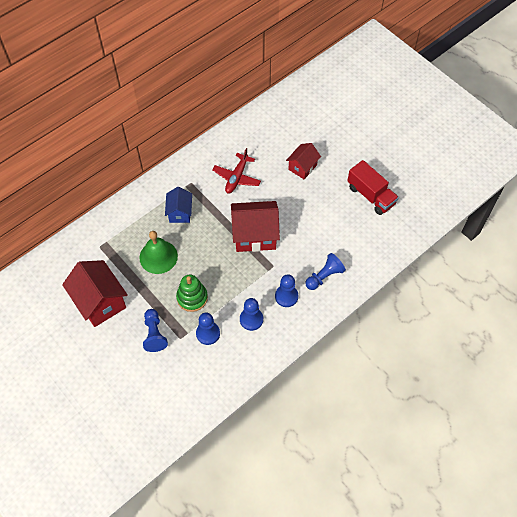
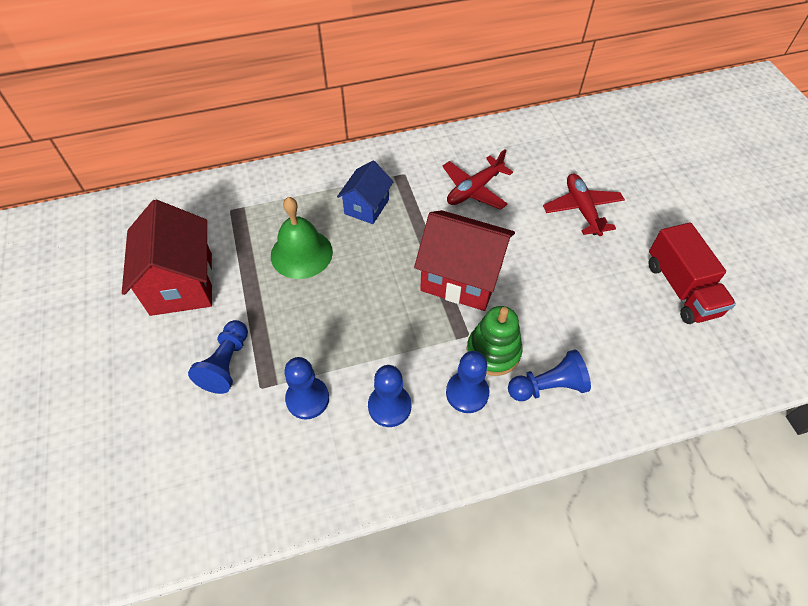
camera: 25 degrees right, 5 degrees down
green stacking toy [176,274,208,312] -> green stacking toy moved to [467,306,523,376]
red house [286,143,321,179] -> red plane [543,174,625,236]

